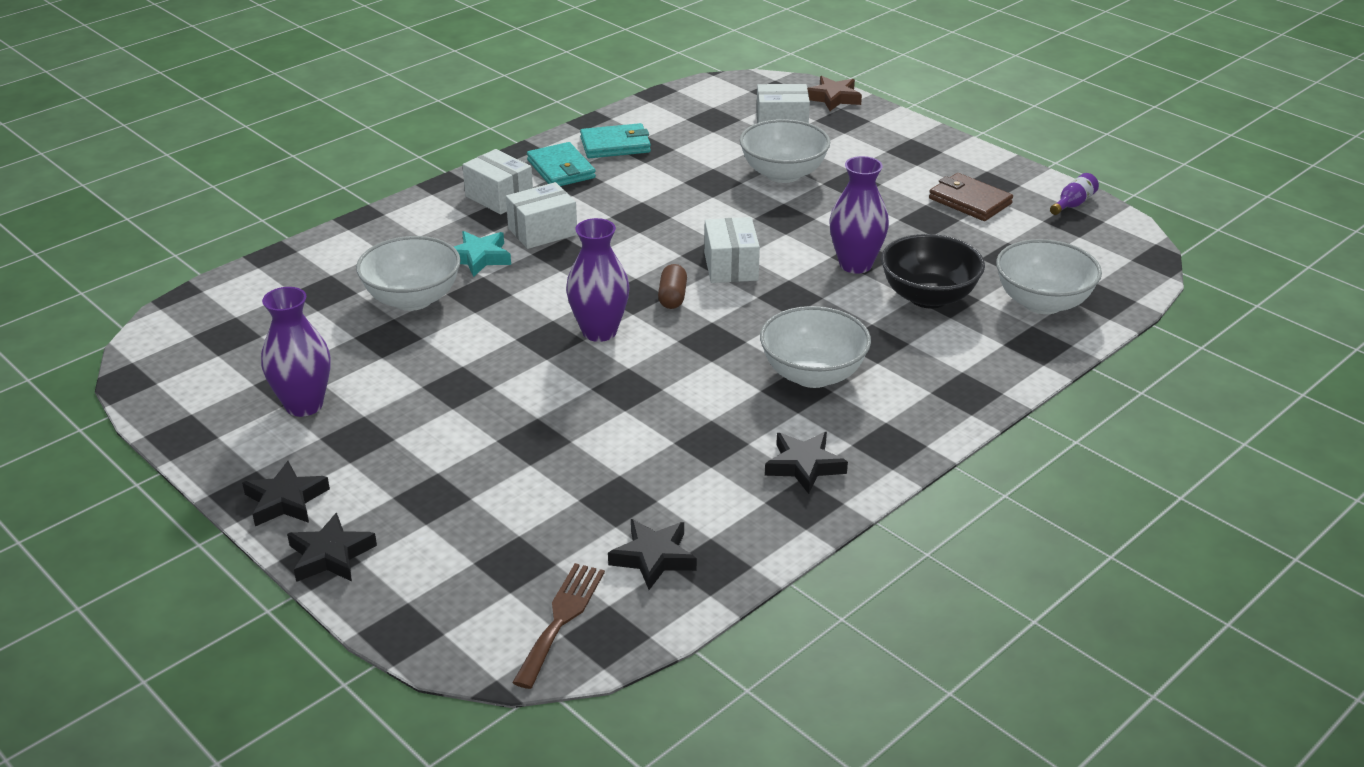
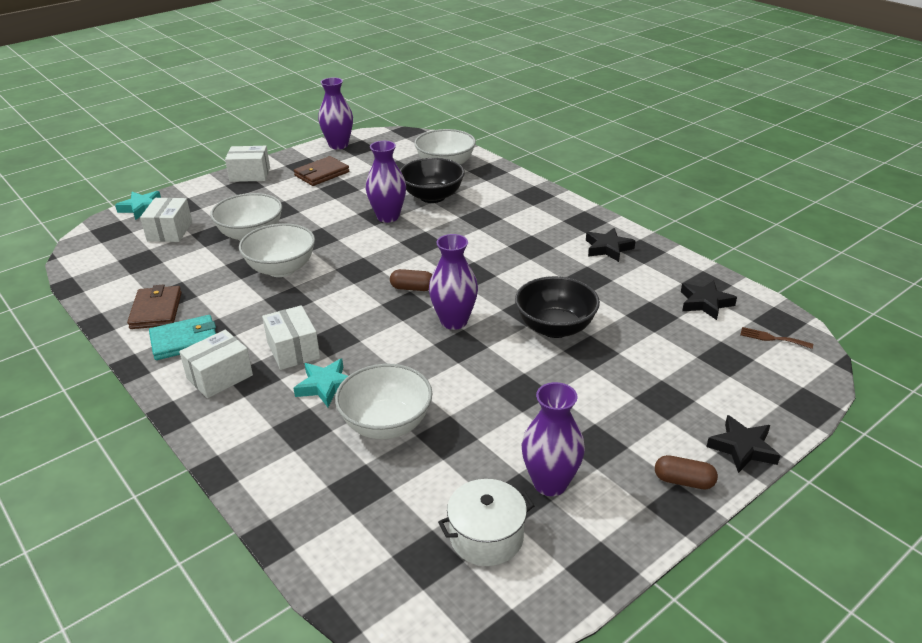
camera: 85 degrees left, 0 degrees up
black star [242,461,330,526] -> brown capsule [655,455,718,489]
brown fork [512,563,605,689] -> brown fork [740,327,813,349], size x0.63
turquoise wallet [580,123,651,158] -> brown wallet [127,284,182,329]
white box [704,217,760,283] -> white box moved to [225,146,270,182]
white bowl [760,306,871,388] -> white bowl moved to [239,223,315,277]
brown star [807,76,862,111] -> turquoise star [115,191,161,220]
purple bottle [1050,173,1099,215] -> purple vase [318,78,353,149]
none -> white pot [438,479,534,566]
none -> black bowl [515,276,600,338]

